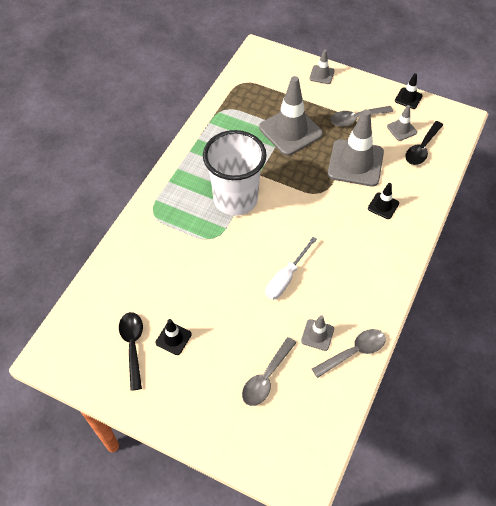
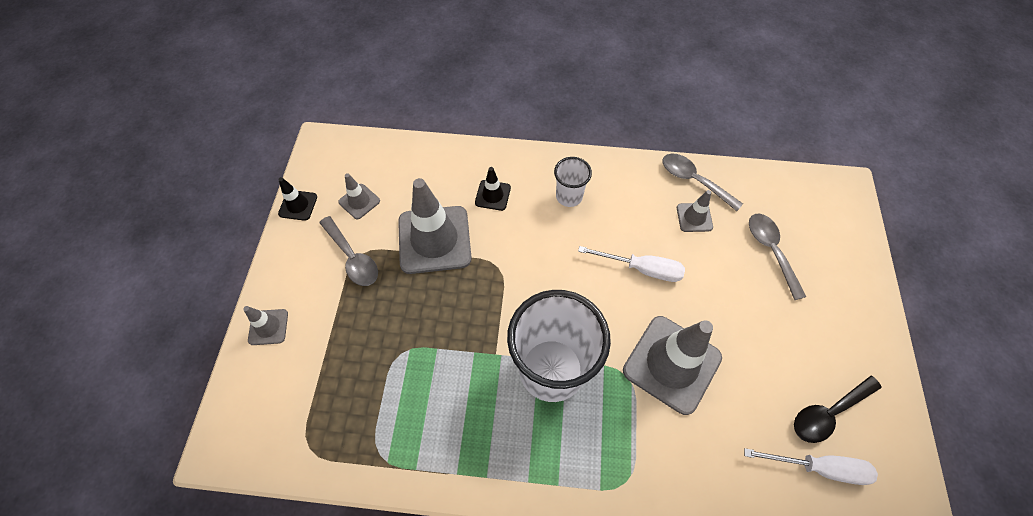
camera: 110 degrees left, 5 degrees up
black traffic cone [156,319,192,355] -> none
grey spoon [242,337,296,406] -> grey spoon turned 120 degrees counterclockwise [749,214,806,300]
grey traffic cone [259,76,323,156] -> grey traffic cone moved to [623,316,722,415]
black spoon [405,121,443,165] -> none
none -> white cup [554,157,592,207]
none -> white screwdriver [744,448,878,485]

